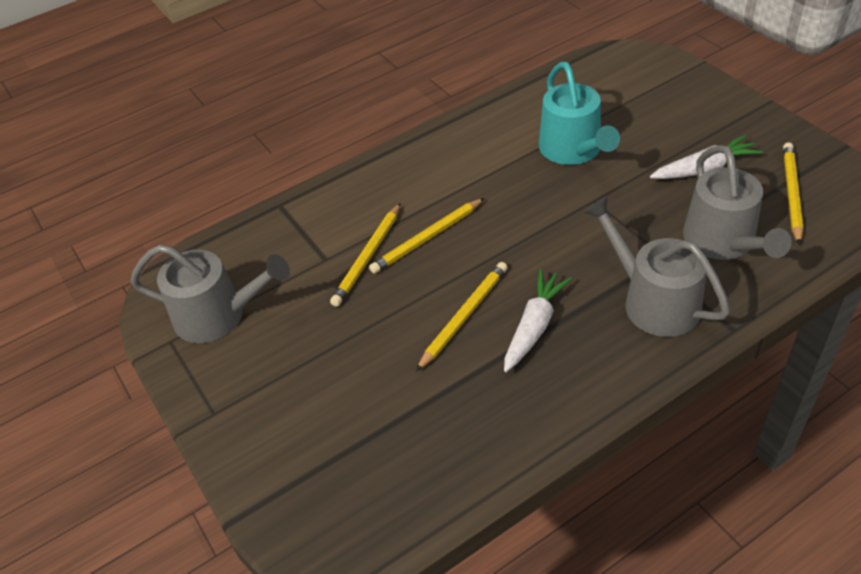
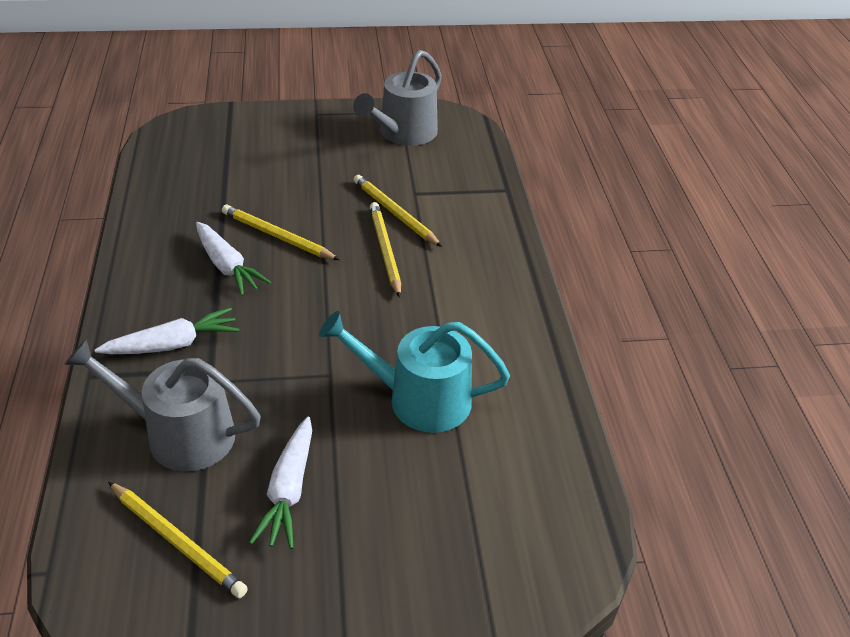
camera: 110 degrees right, 5 degrees down
yellow pencil [416,262,508,371] -> yellow pencil turned 150 degrees clockwise [222,205,339,260]
grey watering can [584,197,730,337] -> white carrot [95,307,239,354]

